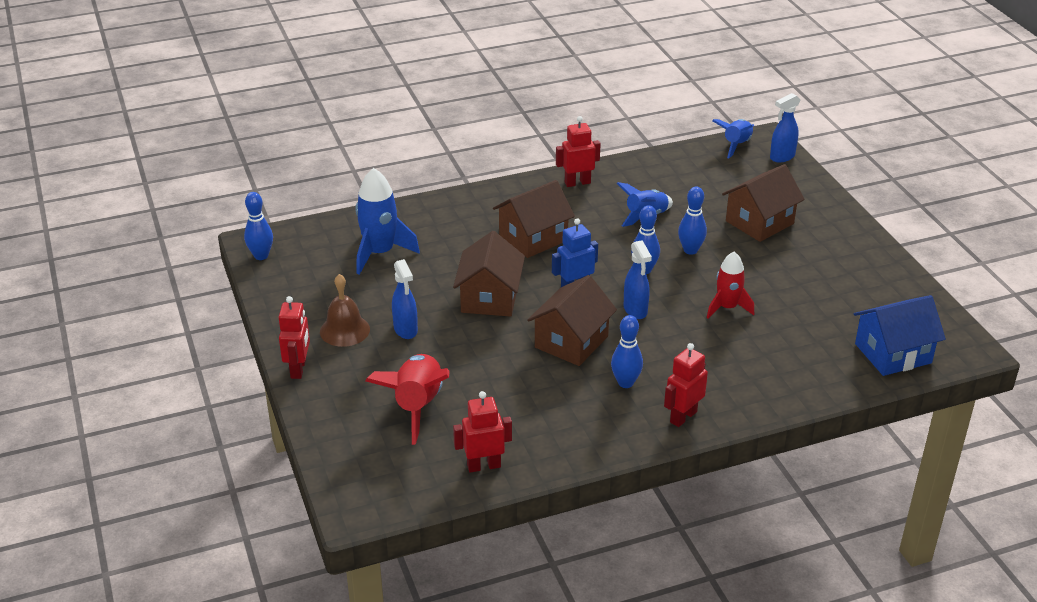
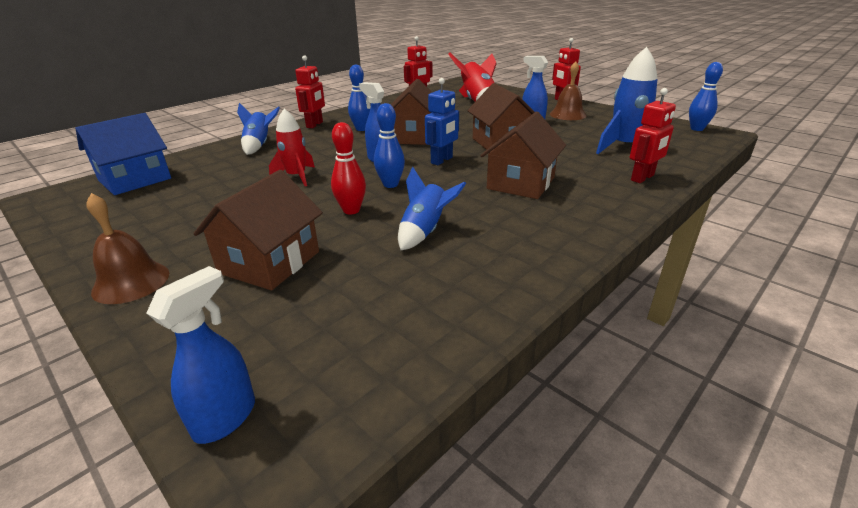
camera: 155 degrees right, 5 degrees down
red robot [556,116,601,187] -> red robot moved to [630,88,676,183]
blue bowling pin [678,186,707,255] -> red bowling pin [331,122,366,215]
blue rocket [712,119,754,158] -> blue rocket moved to [237,103,280,155]
none -> brown bell [86,193,169,304]

